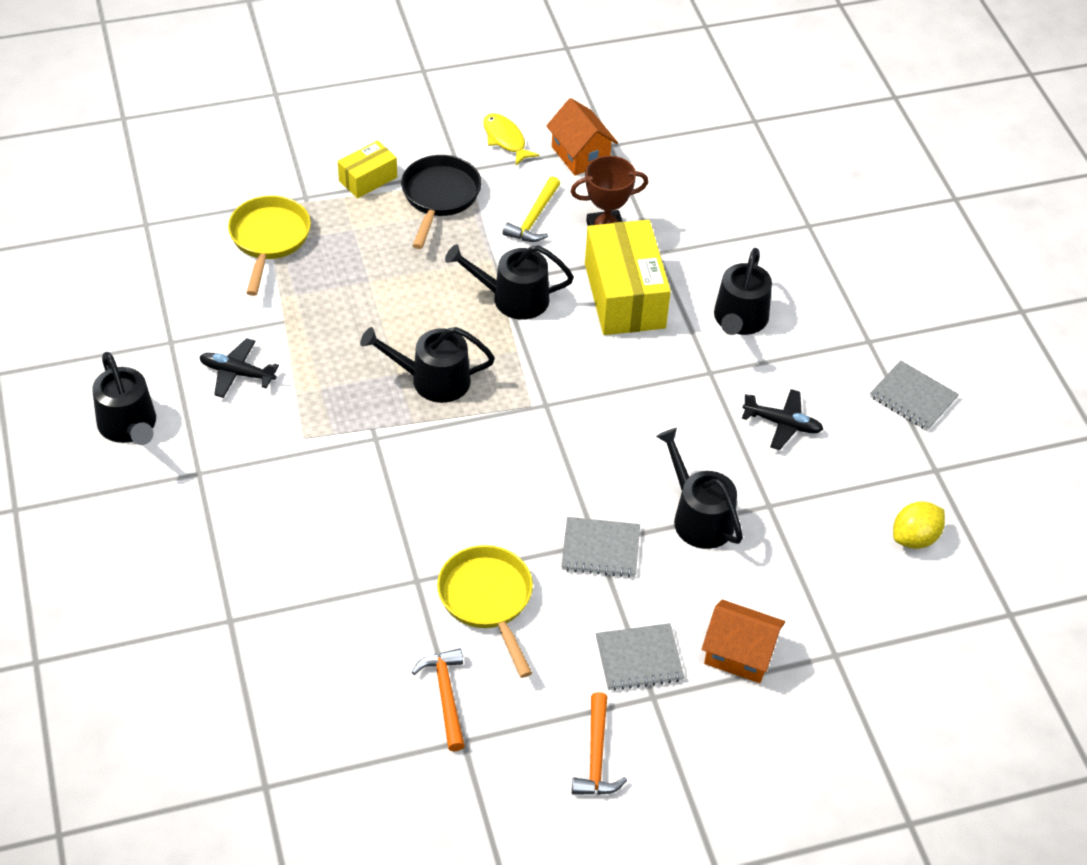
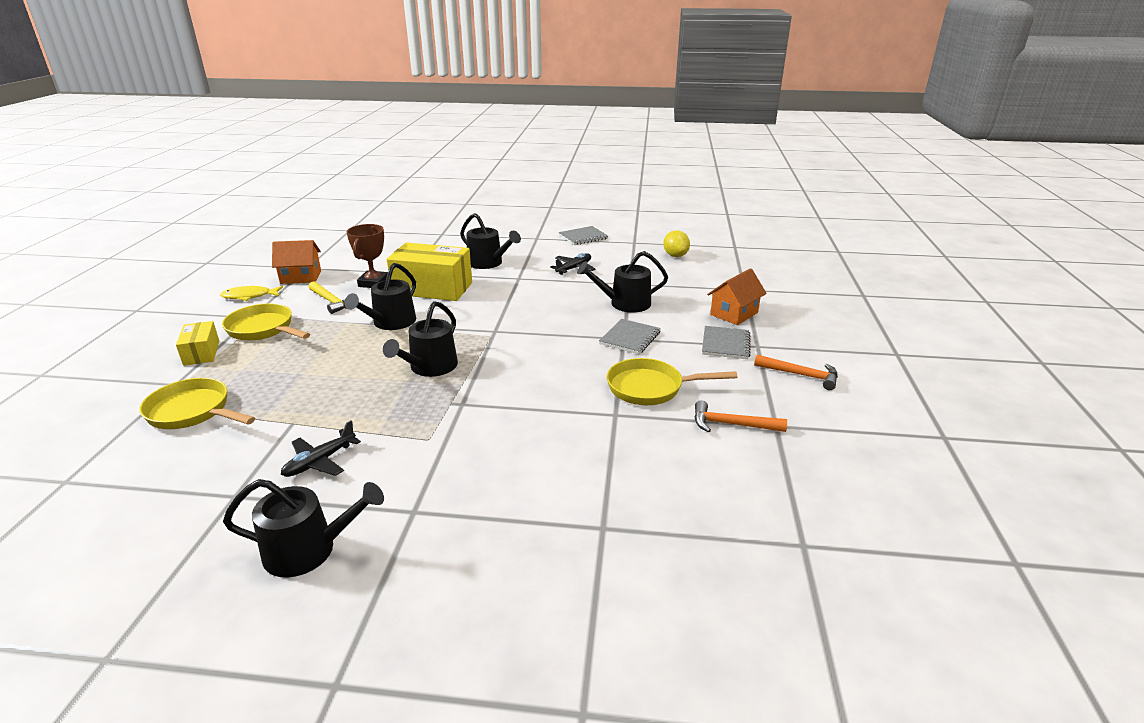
camera: 65 degrees left, 20 degrees down
black pan [401,155,481,249] -> yellow pan [222,303,310,340]

